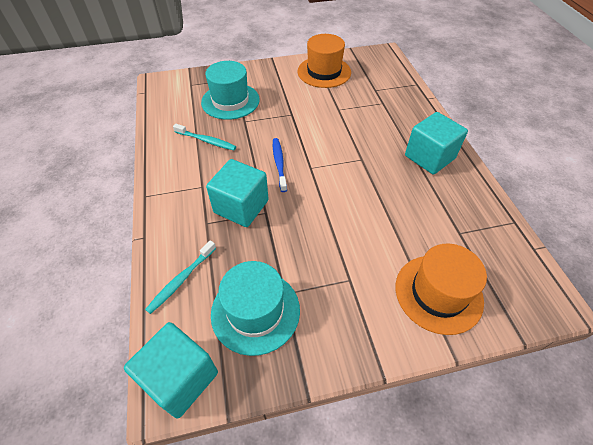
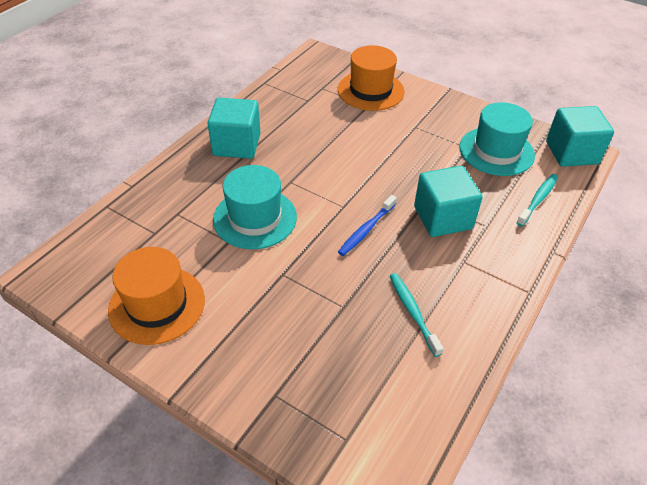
camera: 135 degrees left, 5 degrees down
turquoise toothbrush [145,240,216,314] -> turquoise toothbrush turned 45 degrees counterclockwise [516,174,558,226]
turquoise hat [201,61,260,120] -> turquoise hat moved to [213,165,297,249]

